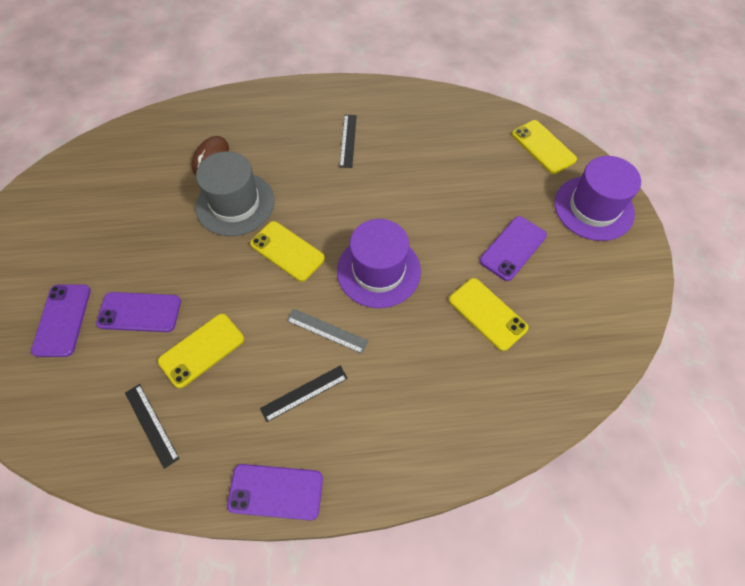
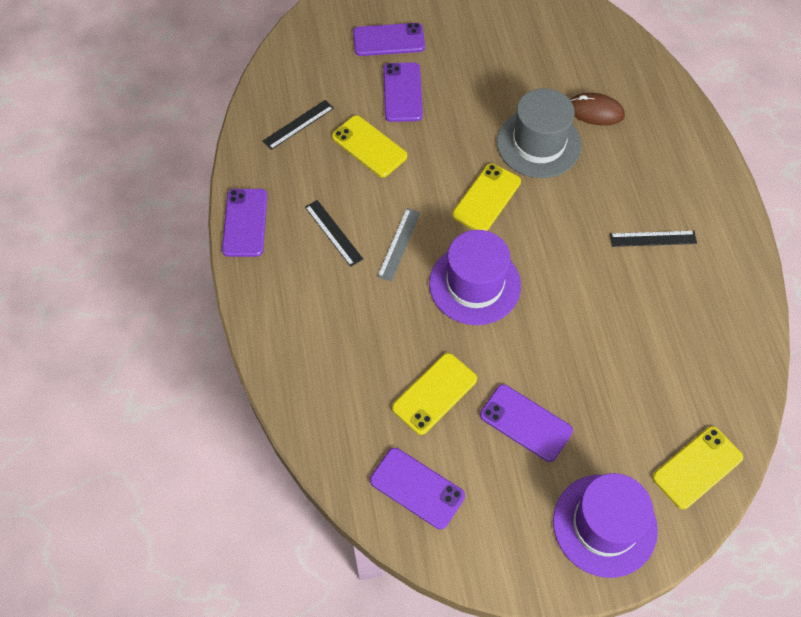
camera: 85 degrees right, 0 degrees up
none -> purple phone [370,448,465,529]

